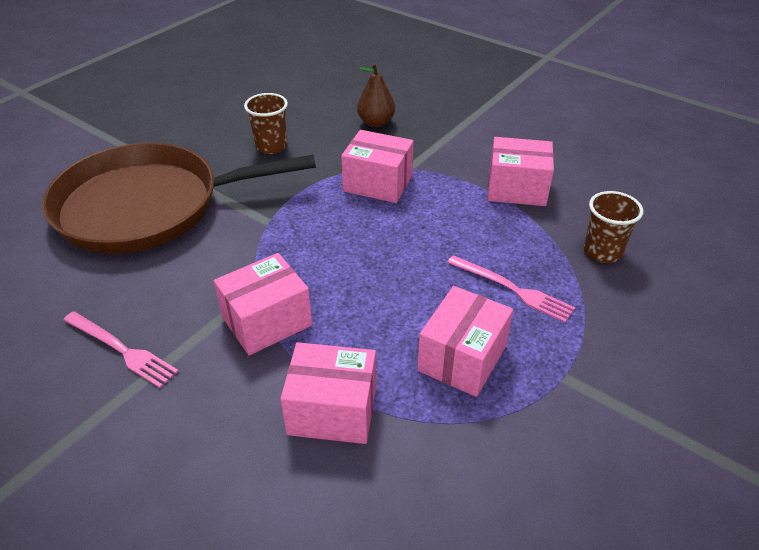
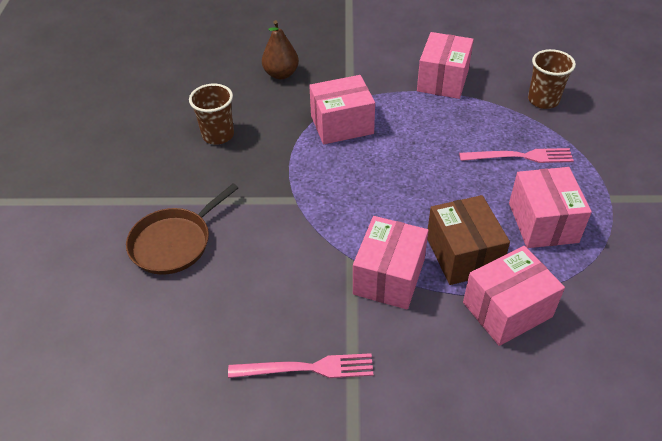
camera: 35 degrees left, 5 degrees up
brown pan [42,143,316,254] -> brown pan [126,183,238,275], size x0.48
pink box [487,137,554,206] -> pink box turned 45 degrees counterclockwise [417,32,474,99]
none -> brown box [427,195,510,285]

